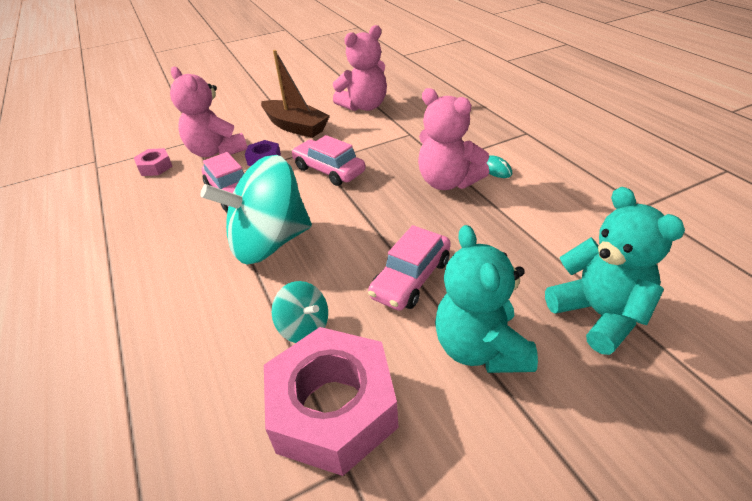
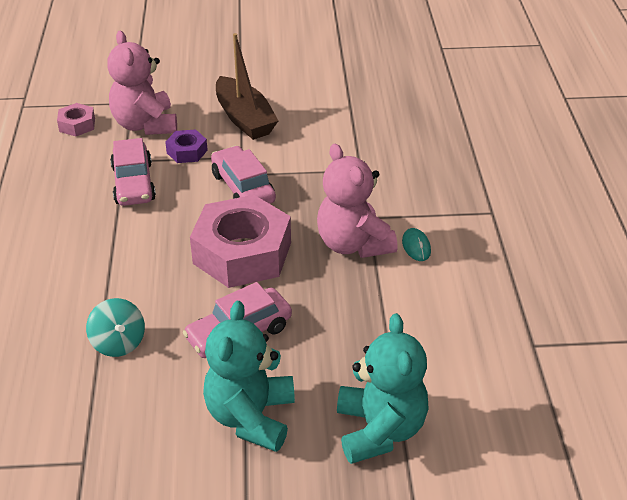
camera: 20 degrees right, 0 degrees up
turquoise spinning top [200,155,312,264] -> none
pink nut [264,327,399,476] -> pink nut moved to [190,195,291,288]
pink teddy bear [333,25,387,111] -> none

